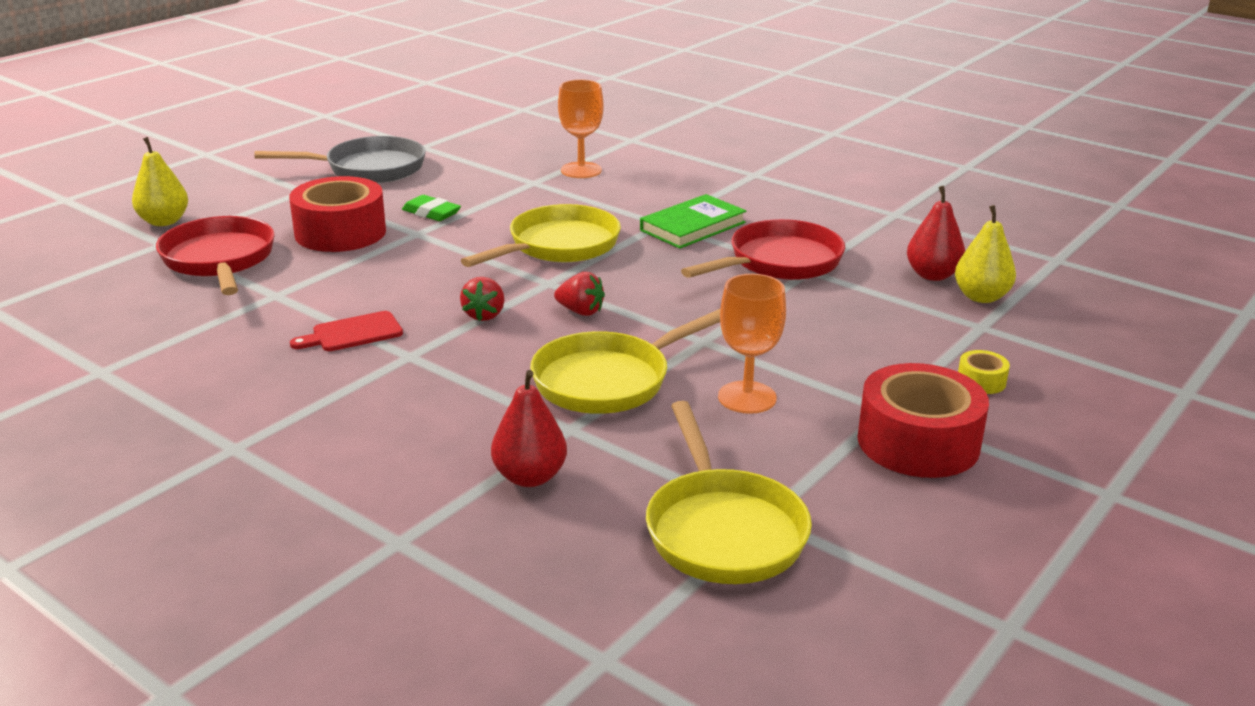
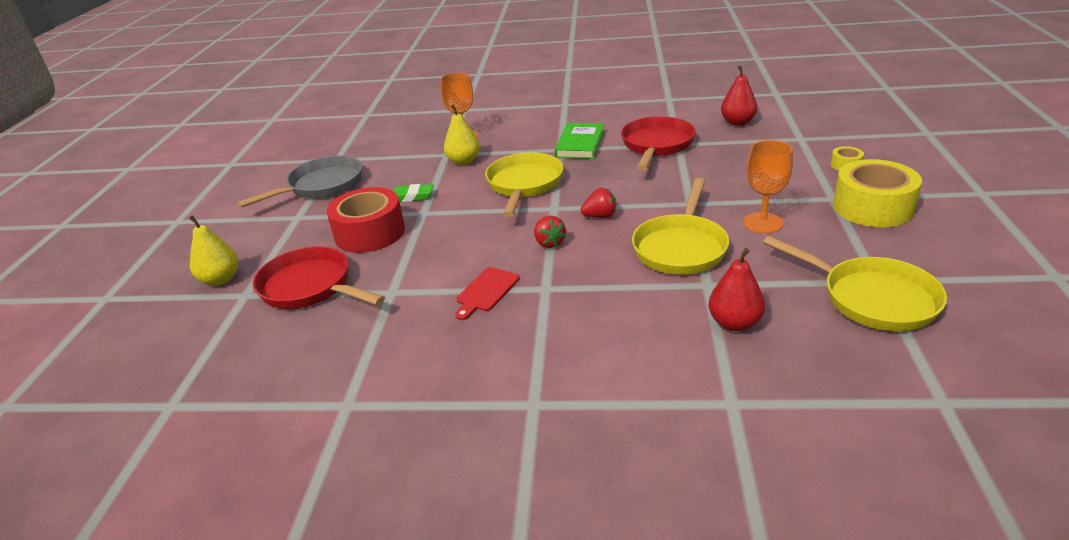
camera: 30 degrees left, 5 degrees up
red tape [857,363,989,478] -> yellow tape [833,159,922,227]
yellow pear [955,205,1016,303] -> yellow pear moved to [444,104,480,165]

